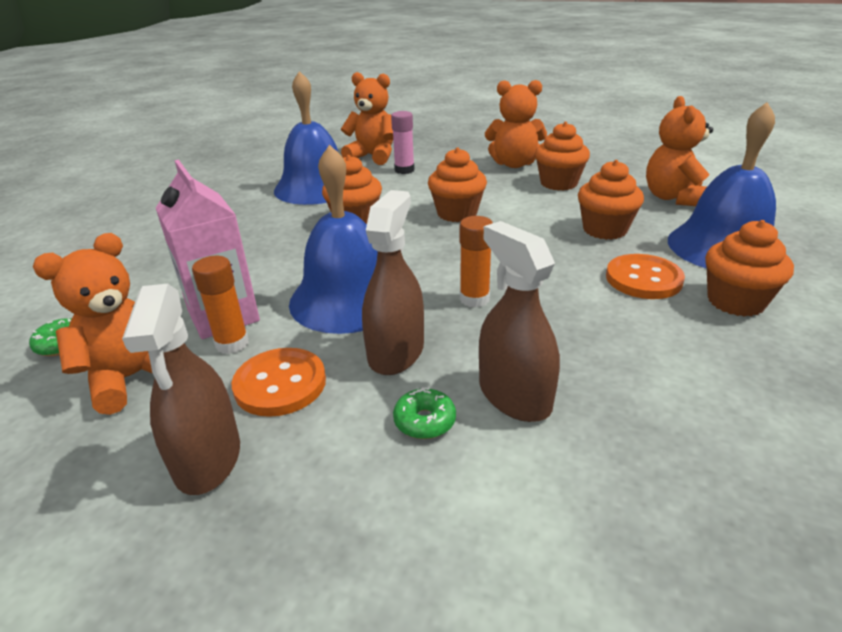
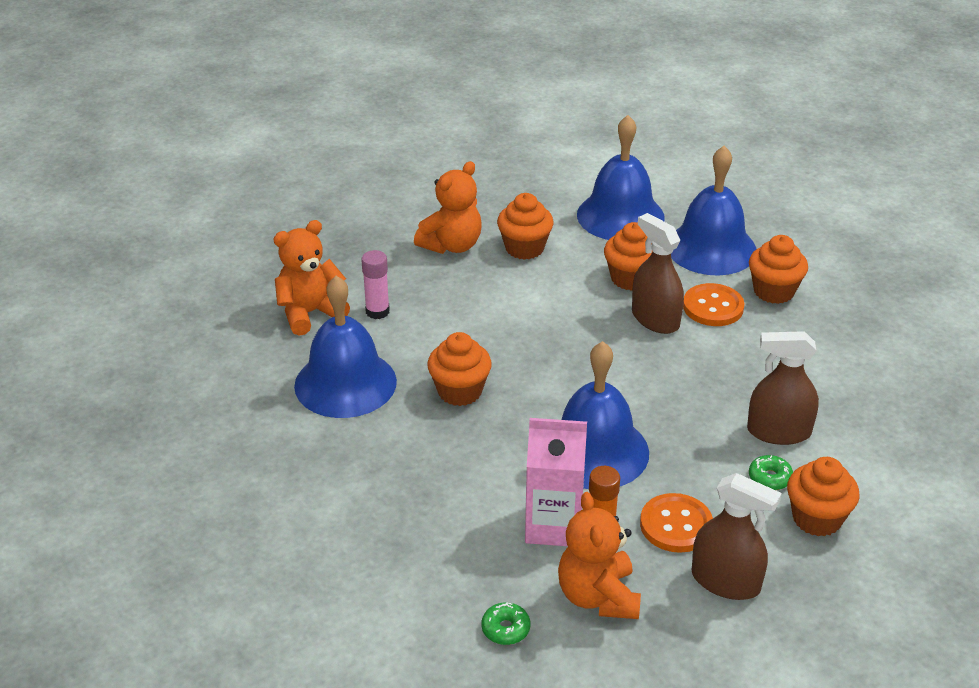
camera: 55 degrees left, 5 degrees up
brown spray bottle [362,190,424,375] -> brown spray bottle moved to [632,213,684,334]
orange cupcake [428,147,487,222] -> orange cupcake moved to [787,457,860,536]
orange glue stick [460,216,493,308] -> none
orange teddy bear [646,96,713,206] -> blue bell [577,115,665,240]

